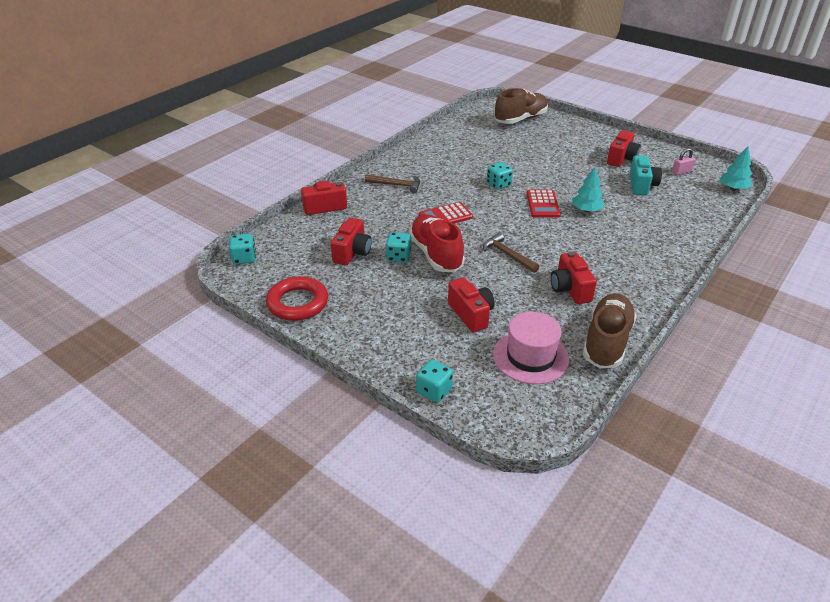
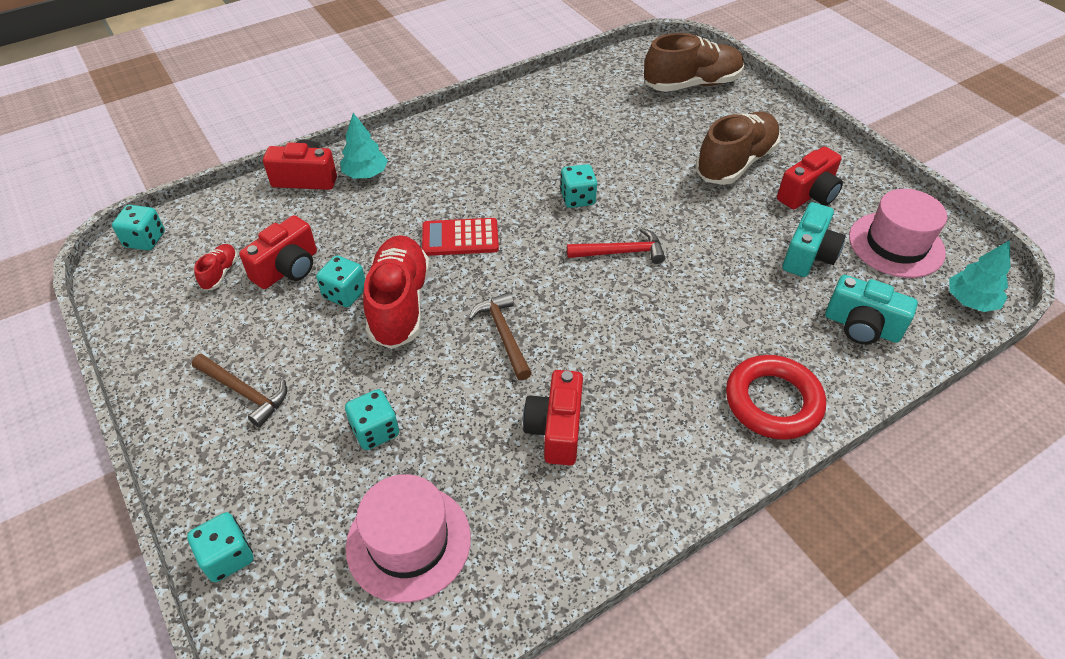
camera: 20 degrees right, 10 degrees up
red ring [266,276,328,321] -> red ring moved to [726,355,826,440]
brown hammer [365,174,420,193] -> brown hammer moved to [192,354,287,427]
red camera [448,277,495,333] -> turquoise dice [345,389,399,450]
red calculator [526,190,561,218] -> red hammer [567,228,665,264]
turquoise tree [572,167,605,212] -> turquoise tree moved to [340,113,388,178]
brown shoe [583,293,637,368] -> brown shoe moved to [695,112,781,185]
pink padlock [672,148,695,175] -> pink hat [849,189,947,278]
none -> red shoe [194,244,238,291]
none -> turquoise camera [825,275,918,345]

